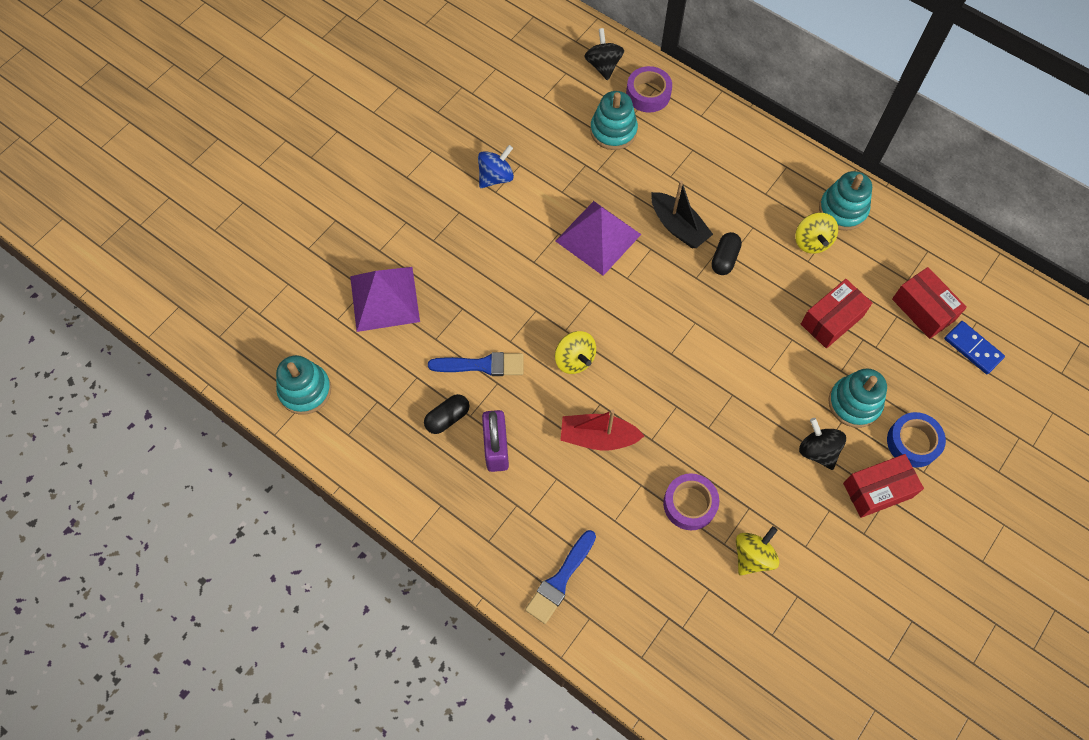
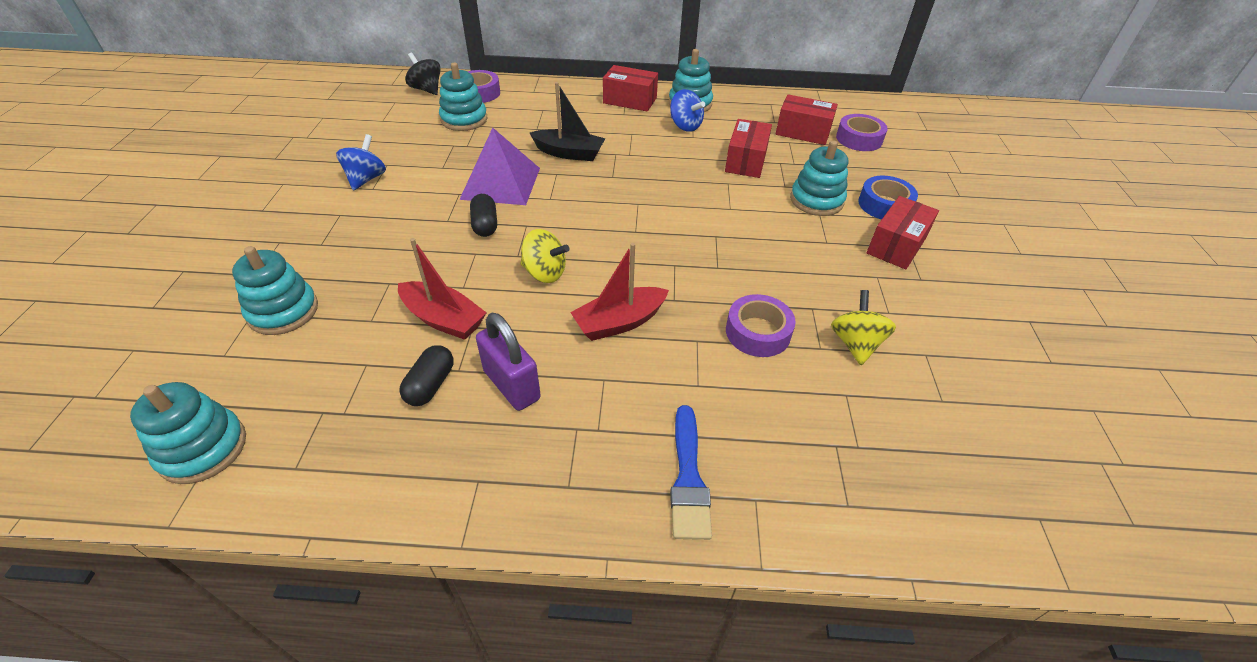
camera: 35 degrees left, 20 degrees down
purple pyramid [350,267,420,332] -> turquoise stacking toy [232,246,318,335]
blue brush [428,352,523,376] -> red boat [398,238,487,340]
black capsule [712,232,742,275] -> black capsule moved to [470,194,497,237]
yellow spinning top [795,213,838,254] -> blue spinning top [670,89,705,132]
black spinning top [799,418,846,470] -> none
blue domino [944,321,1005,374] -> purple tape [836,114,888,151]
none -> red box [603,65,658,112]

